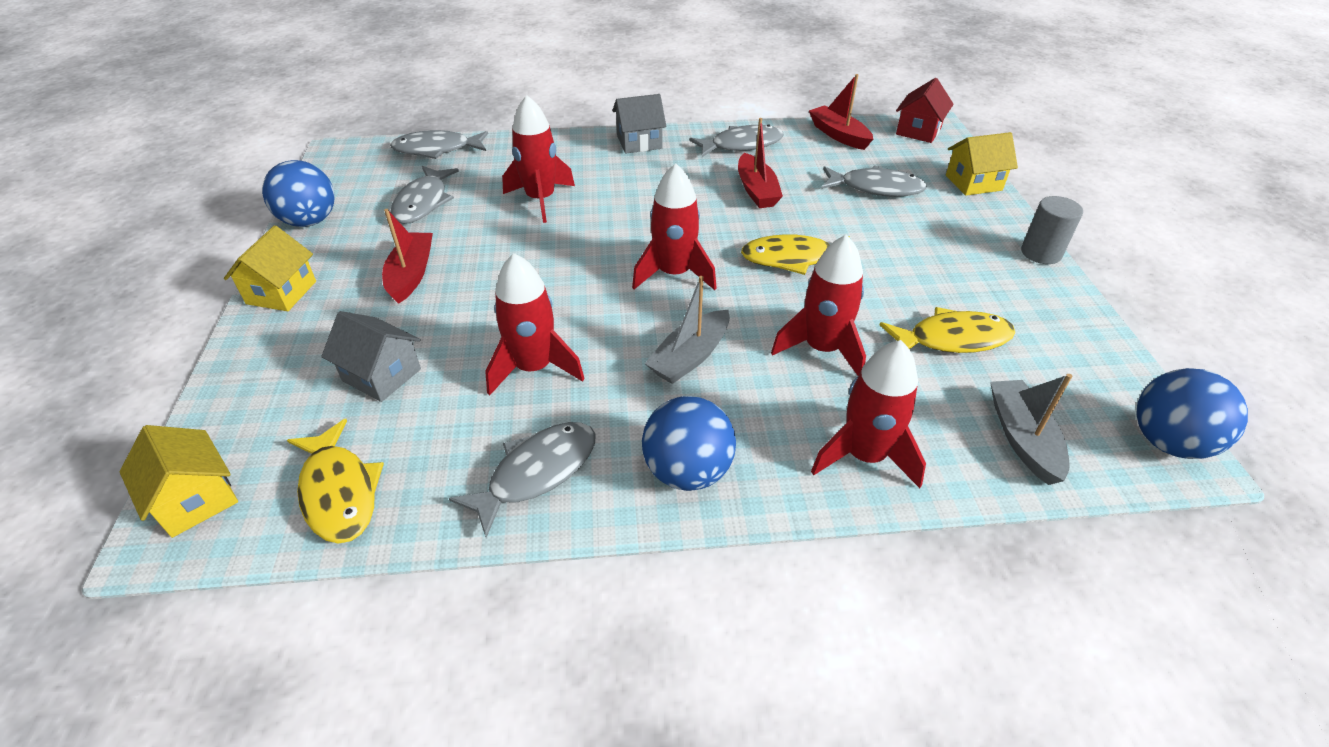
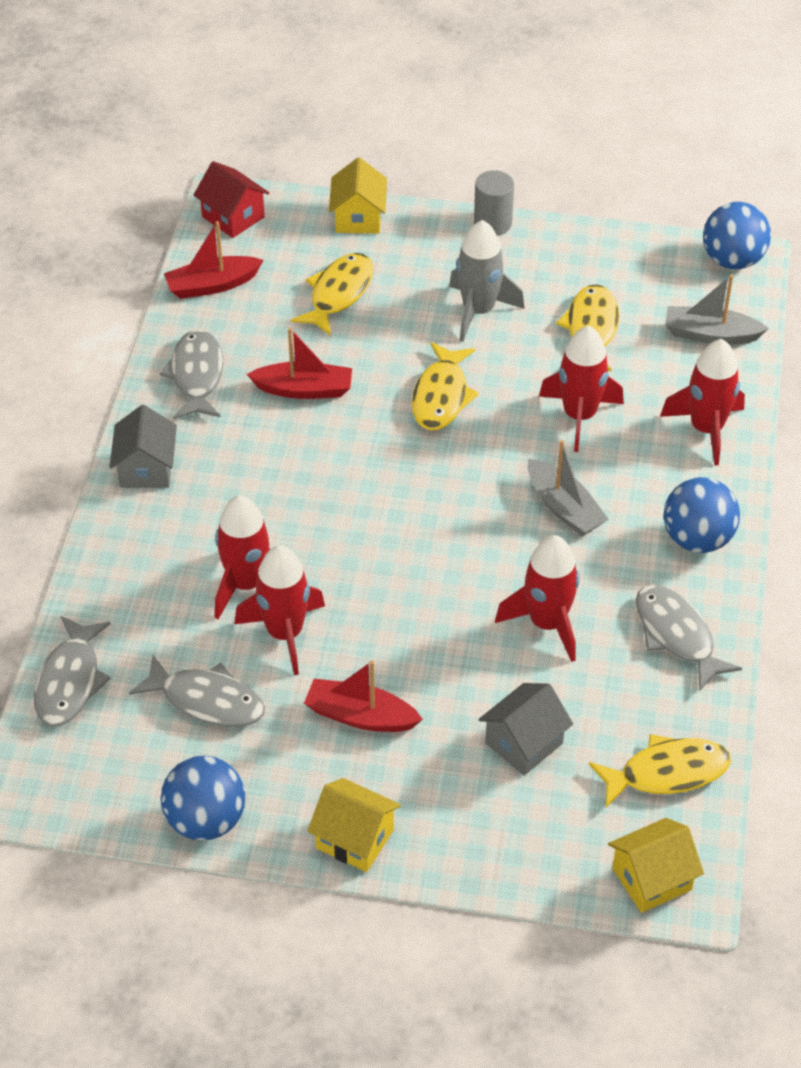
camera: 75 degrees left, 5 degrees up
red rocket [632,163,716,290] -> red rocket moved to [235,545,325,676]
grey fish [821,166,927,197] -> yellow fish [291,253,373,336]
none -> grey rocket [449,220,525,342]

